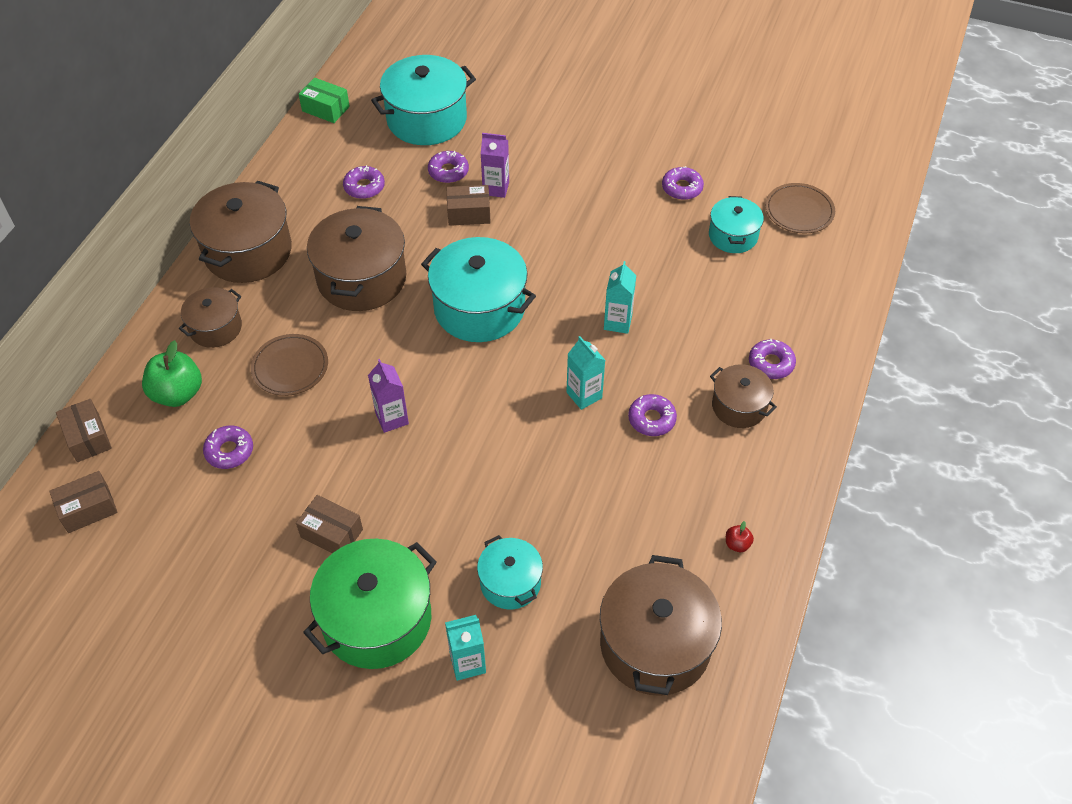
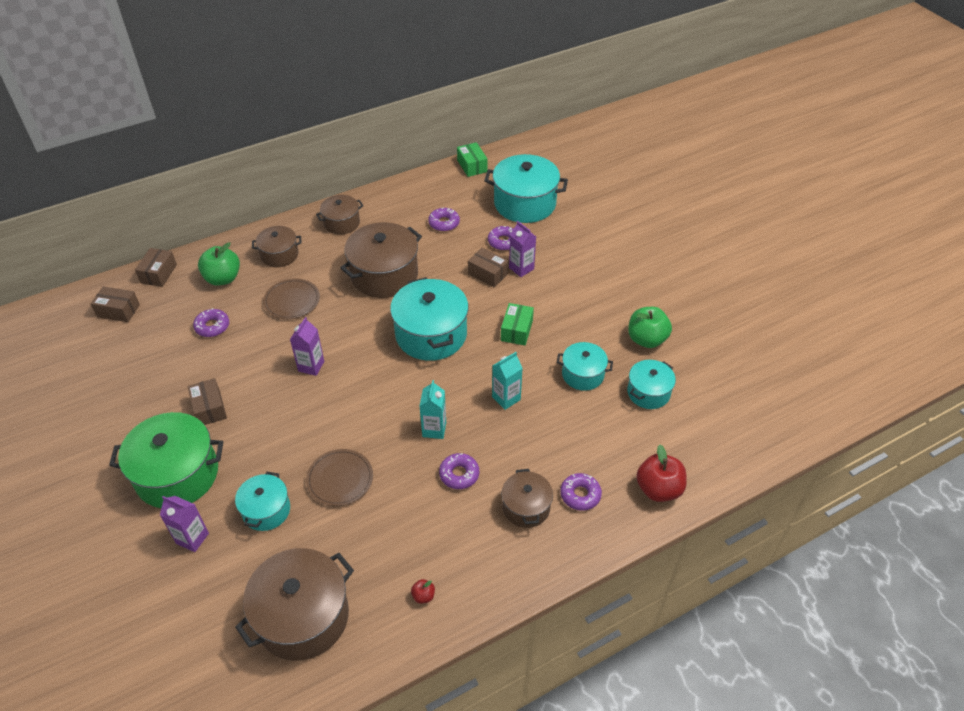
camera: 40 degrees right, 5 degrees down
brown pot [190,181,292,283] -> brown pot [316,195,363,235], size x0.57
turquoise carton [445,615,486,681] -> purple carton [160,496,209,552]
purple donut [662,166,704,200] -> green apple [628,307,672,348]
brown plate [765,183,835,234] -> brown plate moved to [306,449,373,506]
none -> green box [501,303,534,346]
none -> turquoise pot [557,342,613,391]
none -> red apple [636,445,687,502]

